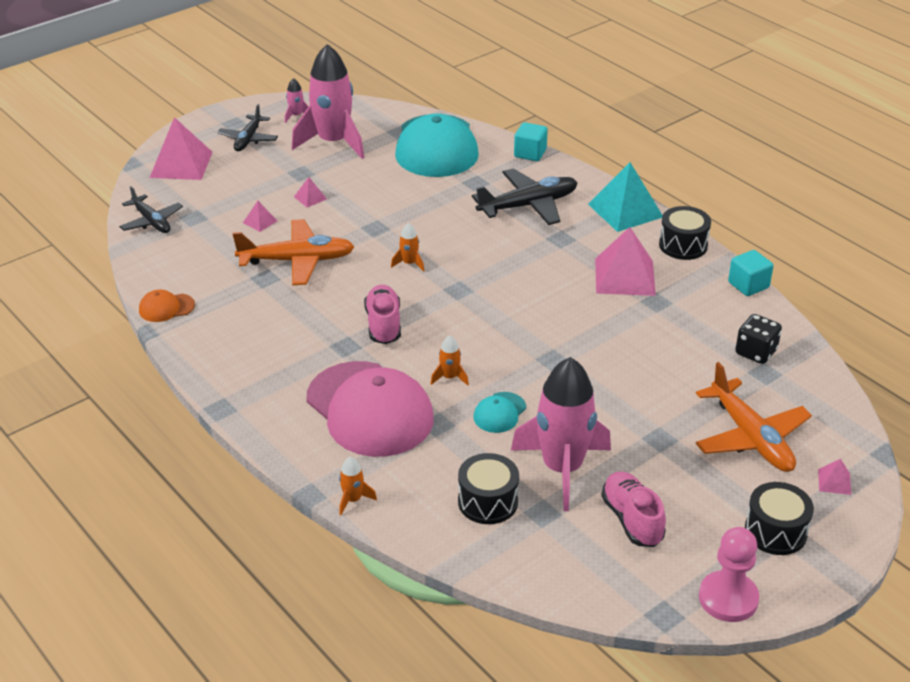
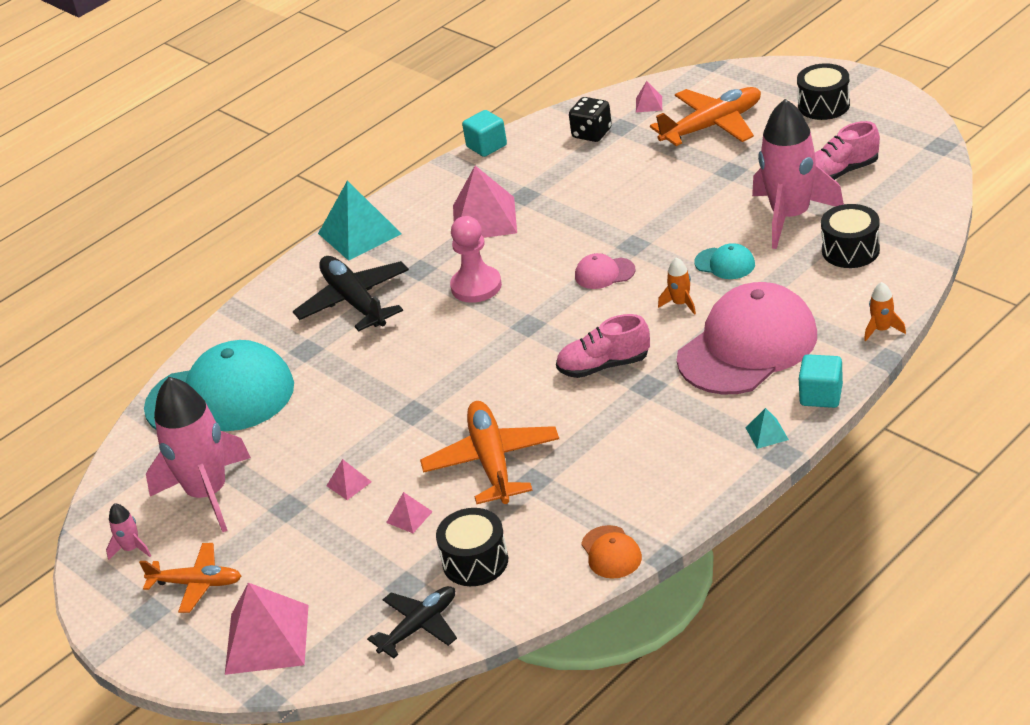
camera: 90 degrees left, 0 degrees up
black plane [217,104,278,151] -> orange plane [139,543,241,613]
orange rocket [391,223,424,272] -> none
turquoise cube [514,122,548,161] -> turquoise cube moved to [799,354,843,408]
black drum [659,206,711,260] -> black drum moved to [436,508,508,586]
pink pawn [699,527,760,622] -> pink pawn moved to [450,216,502,303]
pink pyramid [818,459,851,495] -> pink pyramid moved to [636,81,662,113]
none -> pink cap [575,253,635,289]
none -> turquoise pyramid [746,408,789,449]

